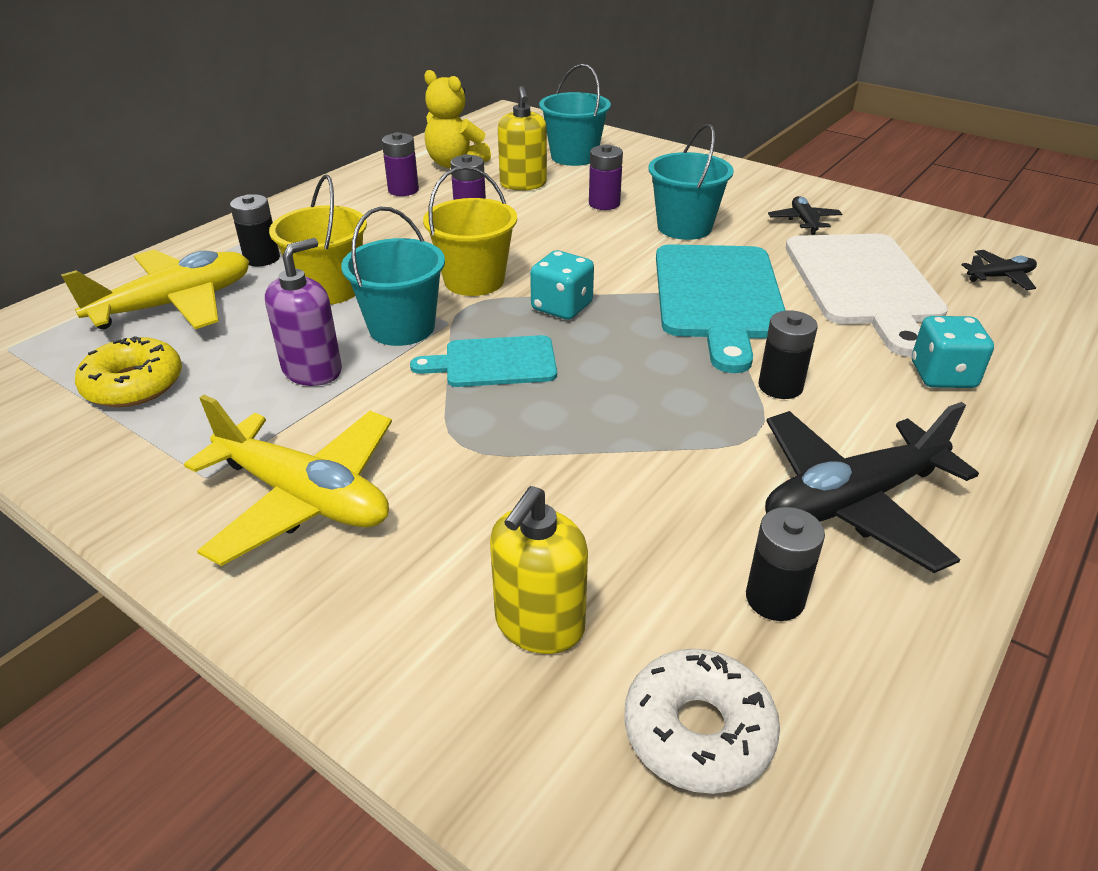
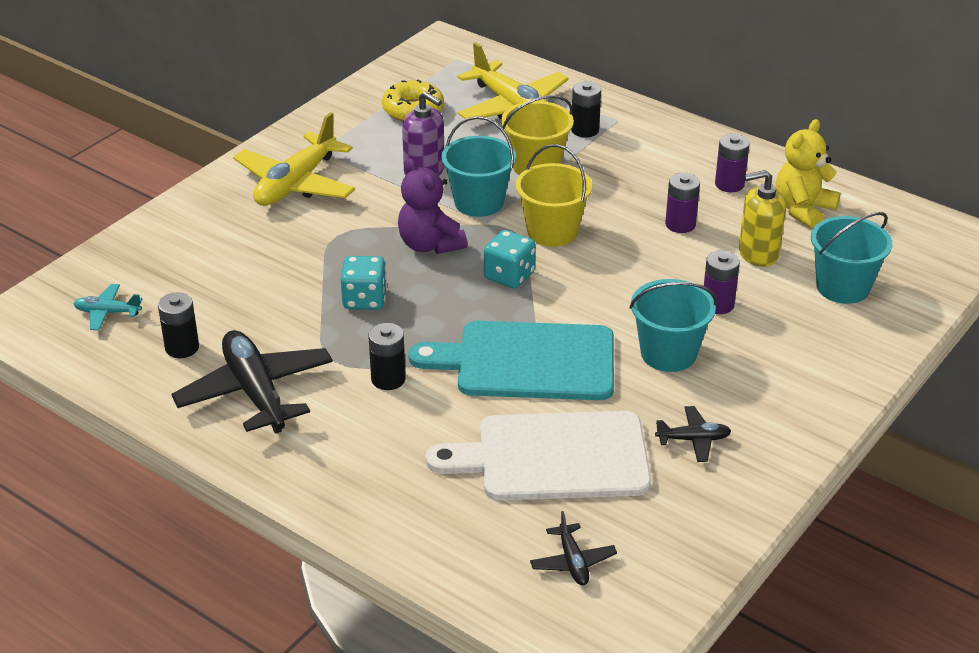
camera: 90 degrees right, 0 degrees up
turquoise cutting board [410,335,557,387] -> purple teddy bear [398,158,467,254]
yellow soap dispenser [490,486,588,654] -> none
white donut [624,649,780,794] -> turquoise plane [74,284,142,330]
turquoise dice [912,316,994,388] -> turquoise dice moved to [341,256,387,310]

